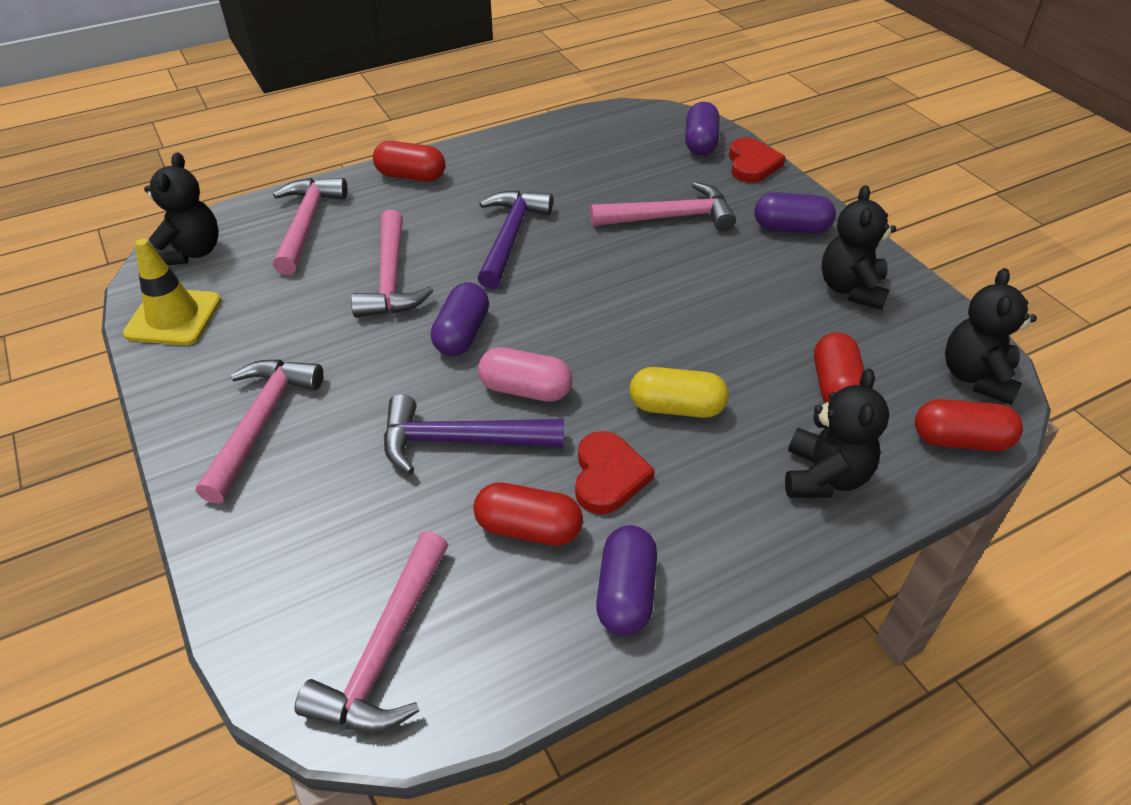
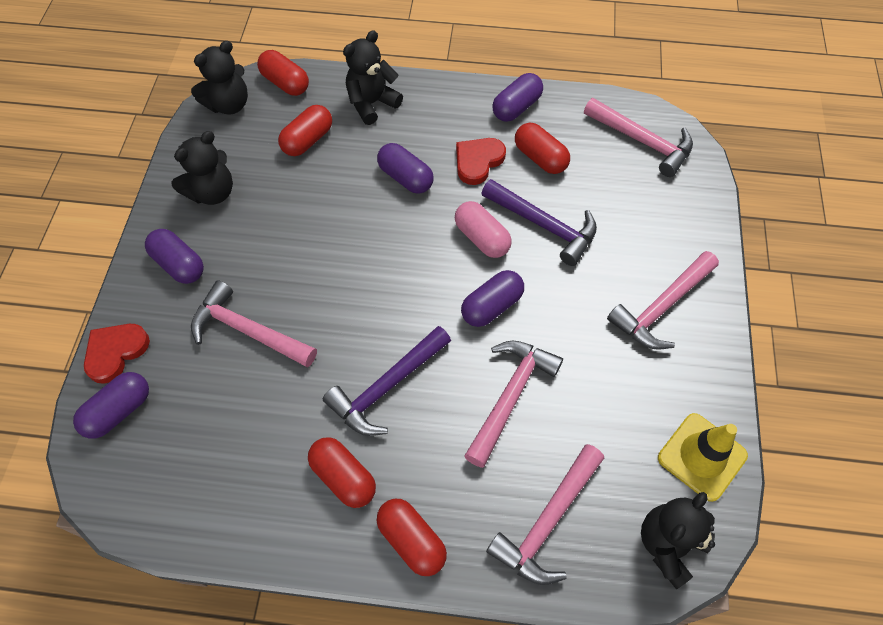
camera: 145 degrees left, 15 degrees up
pink hammer [295,531,448,732] -> pink hammer turned 75 degrees clockwise [584,98,693,177]
yellow capsule [630,367,728,418] -> purple capsule [377,143,434,194]
none -> red capsule [308,437,376,508]

